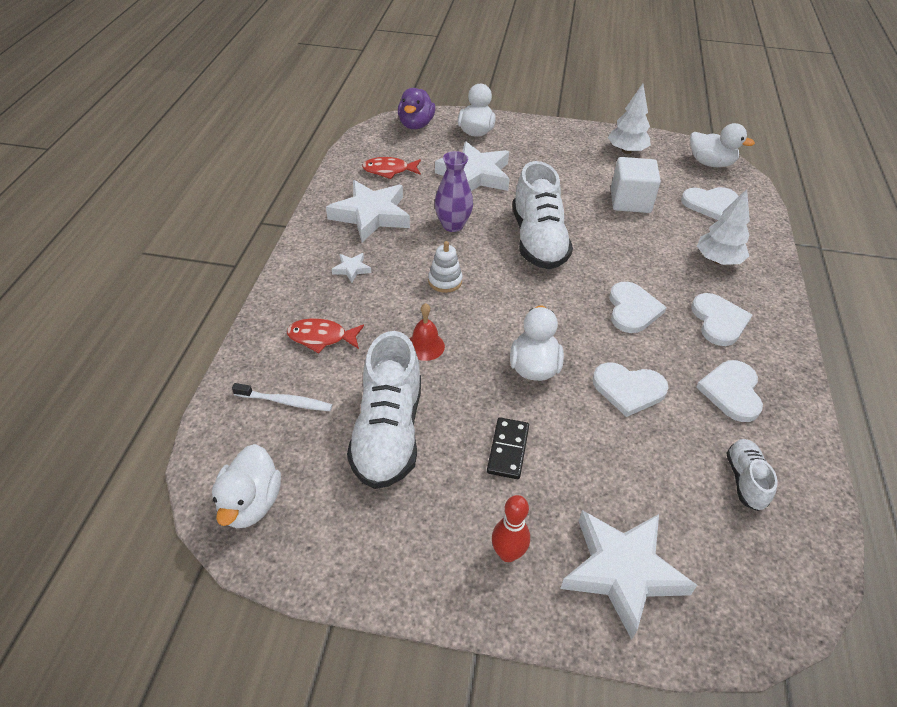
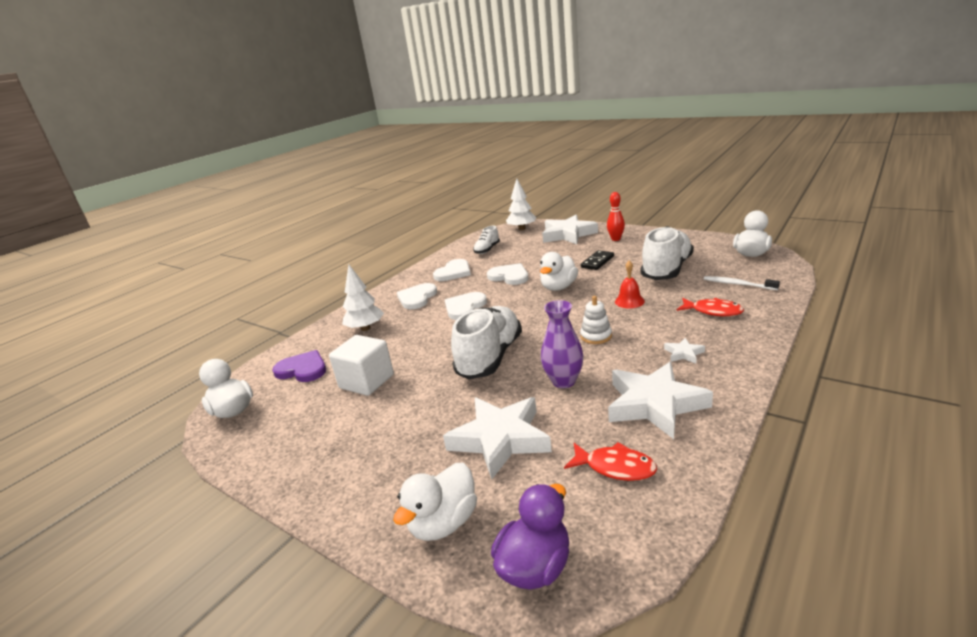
camera: 150 degrees left, 20 degrees down
white tree [608,84,651,154] -> white tree moved to [506,178,536,230]
white heart [681,187,739,220] -> purple heart [272,350,326,382]

